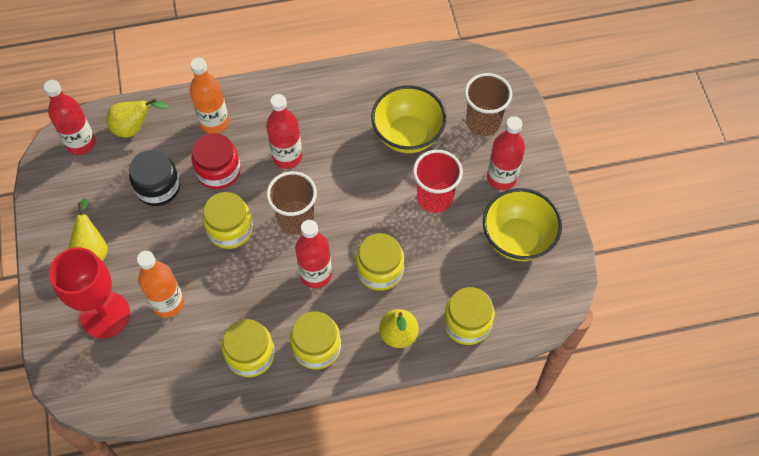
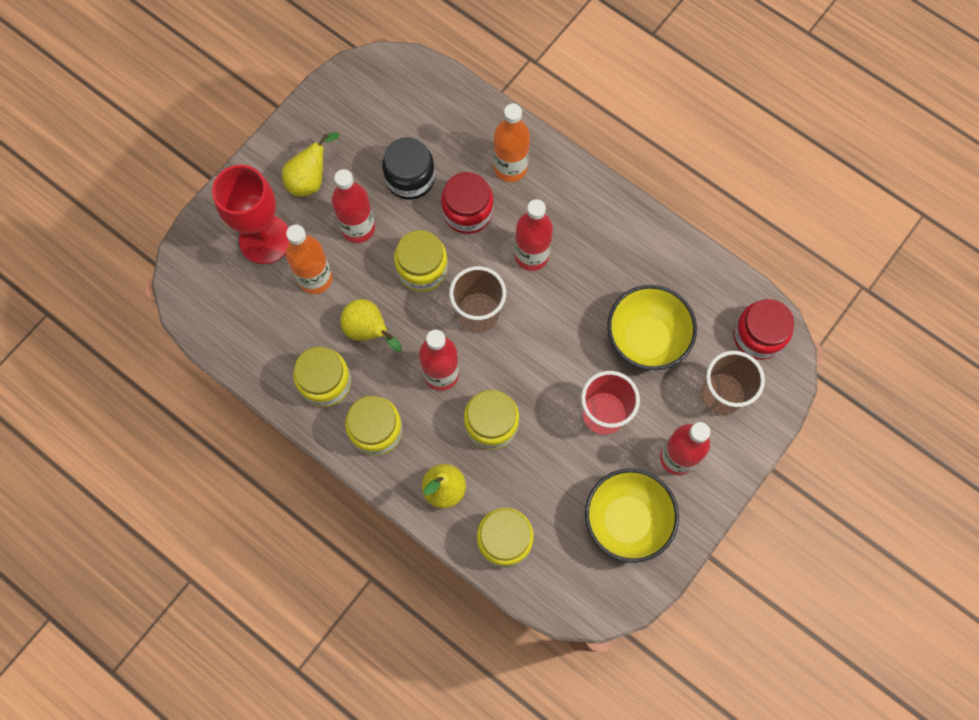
camera: 50 degrees right, 10 degrees up
red bottle [44,80,96,155] -> red bottle moved to [332,169,375,243]
yellow pear [106,99,169,138] -> yellow pear moved to [340,299,402,352]
none -> red jar [734,299,794,360]

